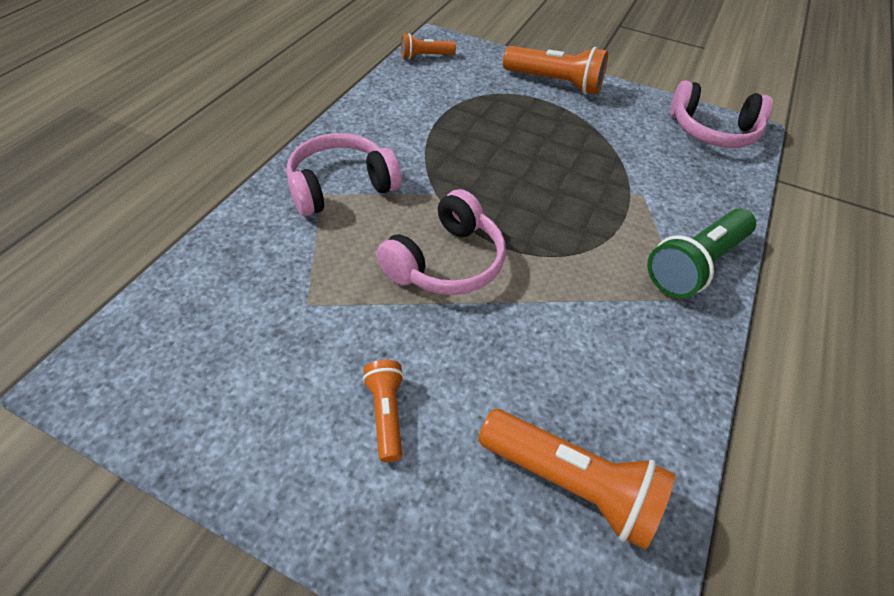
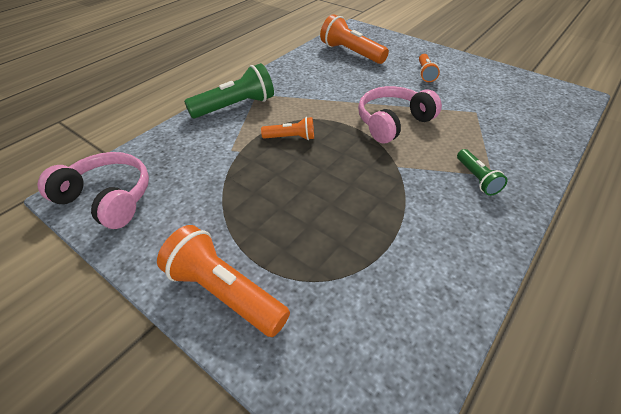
camera: 165 degrees left, 5 degrees down
pink headphones [287,133,402,216] -> green flashlight [457,149,507,196]
orange flashlight [401,33,456,59] -> orange flashlight moved to [261,117,314,140]

